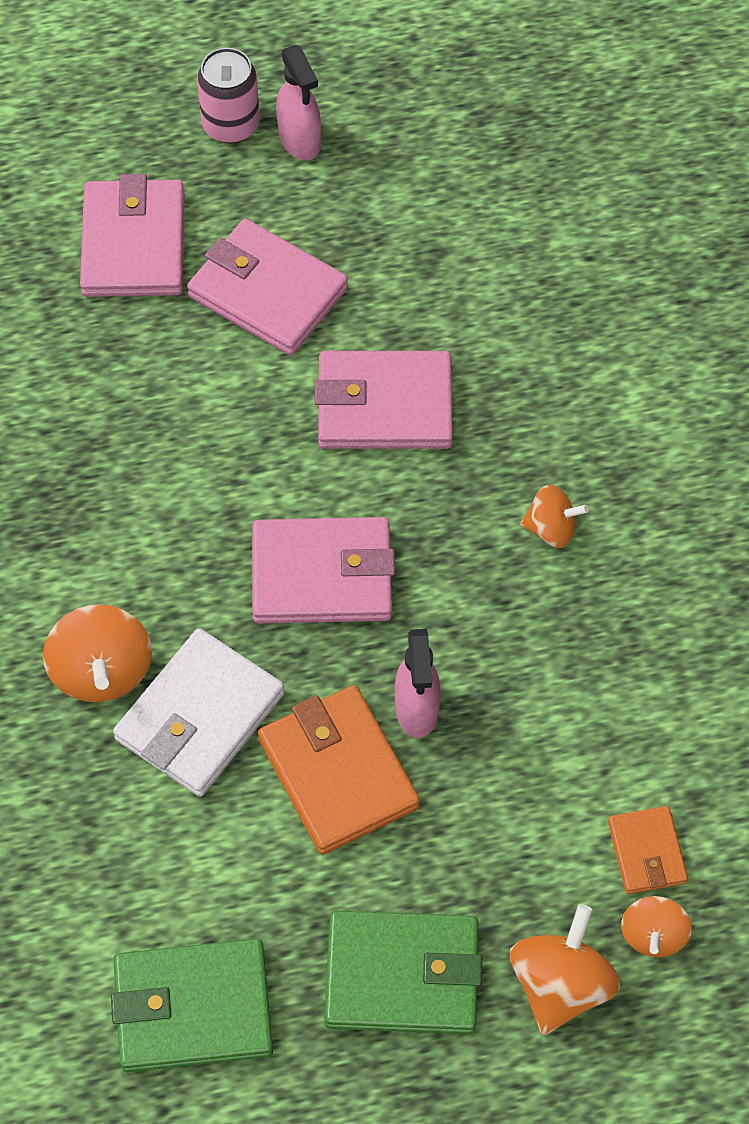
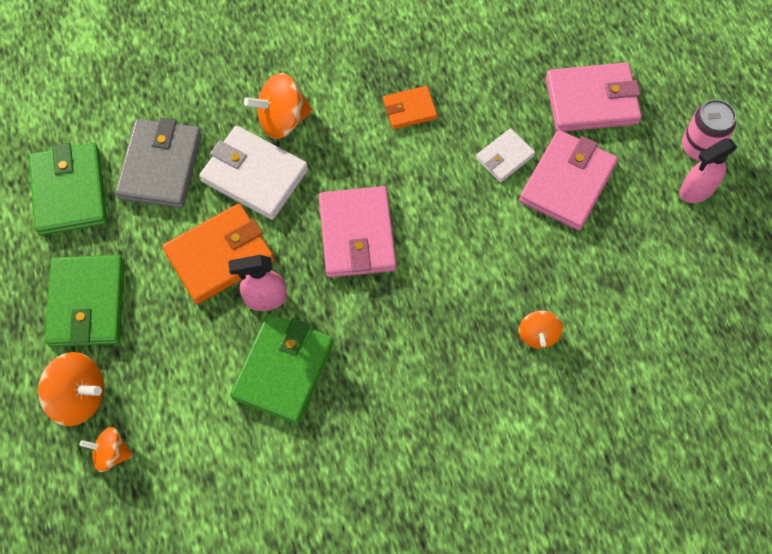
camera: 85 degrees right, 5 degrees up
pink wallet [314,351,453,449] -> none
orange spinning top [520,485,589,548] -> orange spinning top moved to [519,311,563,349]
orange wallet [608,806,688,894] -> orange wallet moved to [383,86,437,130]
none -> grey wallet [115,118,202,208]
none -> green wallet [230,313,334,424]
none -> white wallet [476,128,535,182]

